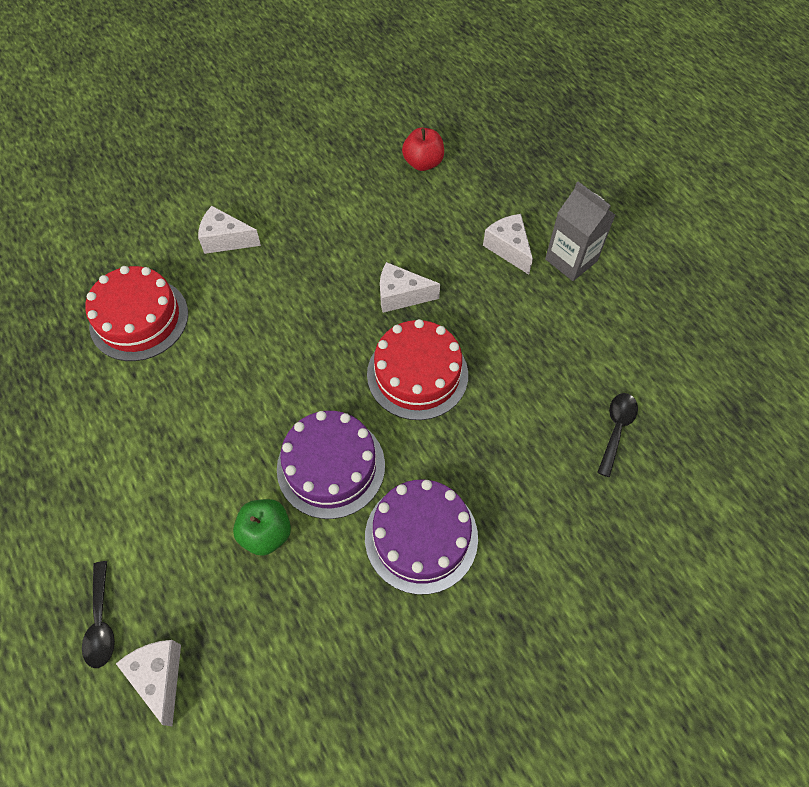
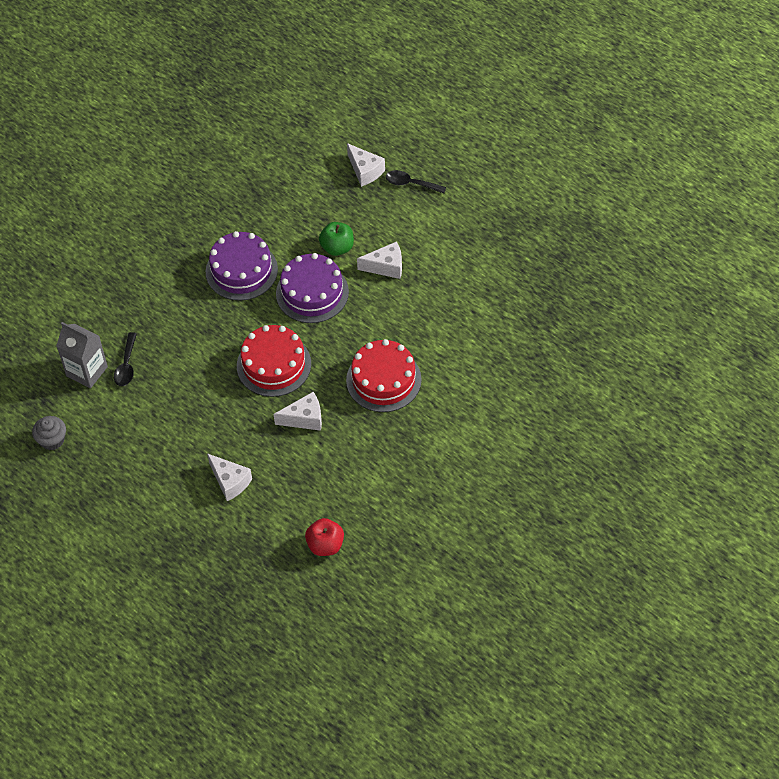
camera: 165 degrees right, 5 degrees down
black spoon [82,561,115,668] -> black spoon turned 45 degrees counterclockwise [386,170,446,193]
red cake [85,266,188,361] -> red cake moved to [346,339,422,412]
white cheese [198,206,261,254] -> white cheese moved to [357,241,402,279]
grey carton [545,182,615,281] -> grey carton moved to [56,322,108,388]
none -> grey cupcake [32,416,66,450]

